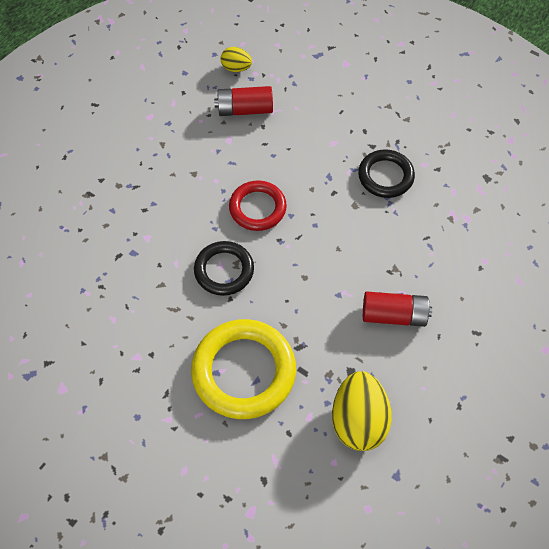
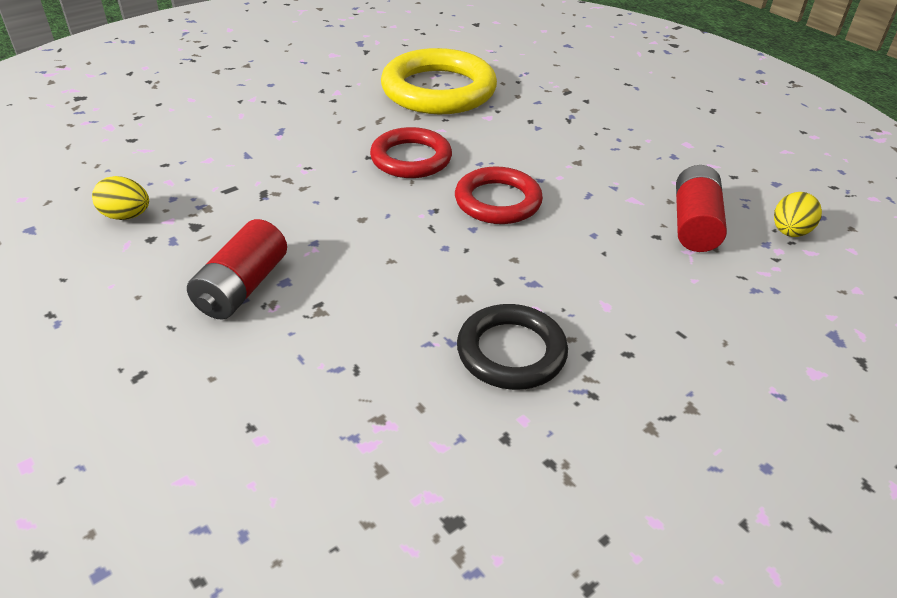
camera: 105 degrees right, 20 degrees down
yellow ring [191,319,296,419] -> yellow ring moved to [381,48,497,114]
black ring [194,241,254,296] -> red ring [370,127,452,178]
yellow egg [332,371,392,451] -> yellow egg [92,176,149,220], size x0.54

